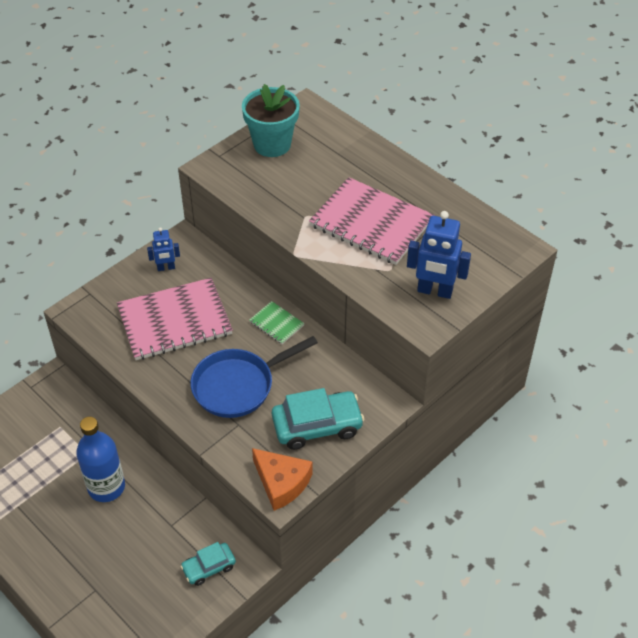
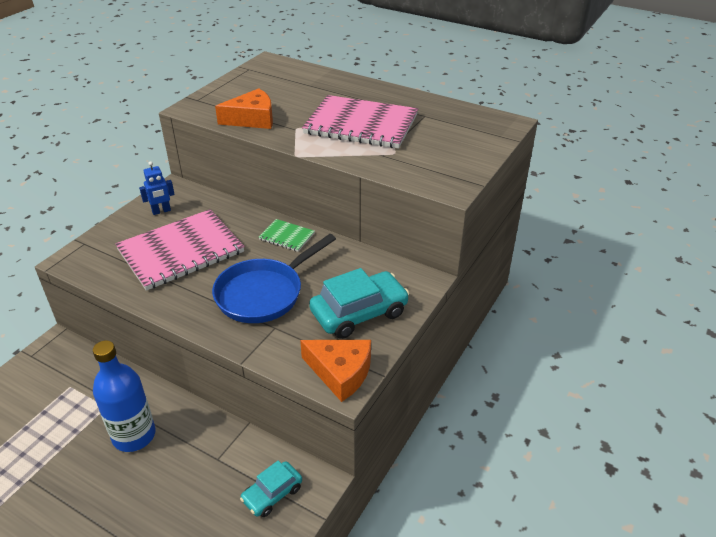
camera: 15 degrees left, 10 degrees down
turquoise flower pot [242,84,300,157] -> none
blue robot [407,211,471,299] -> none
none -> orange cheese [215,89,273,129]

